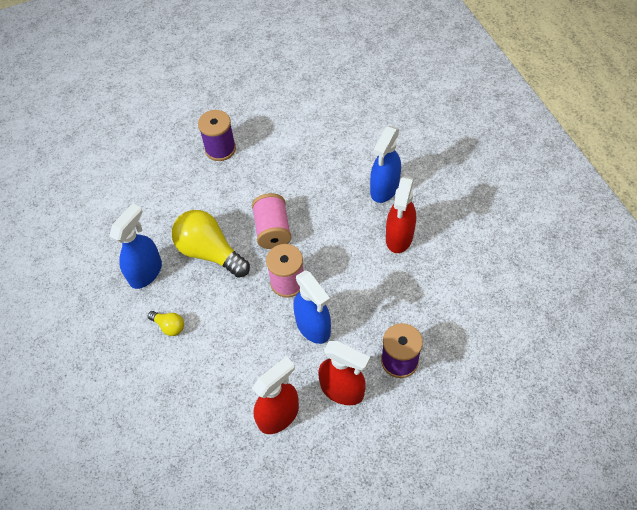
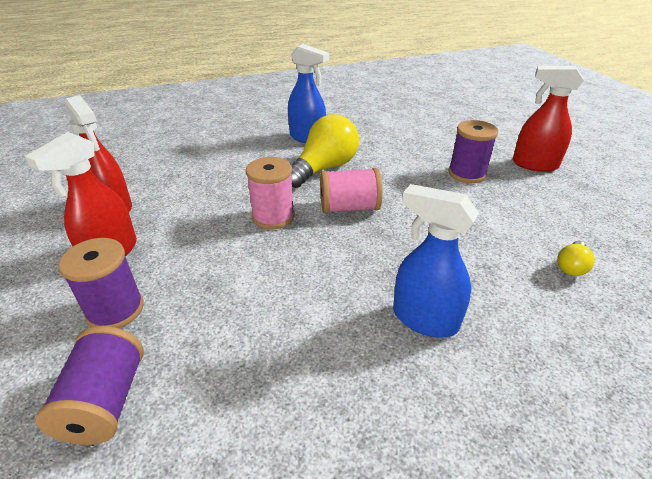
camera: 90 degrees right, 20 degrees down
yellow light bulb [148,311,184,336] -> yellow light bulb moved to [557,241,595,276]
blue spray bottle [293,270,331,344] -> none
red spray bottle [386,176,416,253] -> red spray bottle moved to [513,66,584,172]
none -> purple spool [35,326,144,445]

